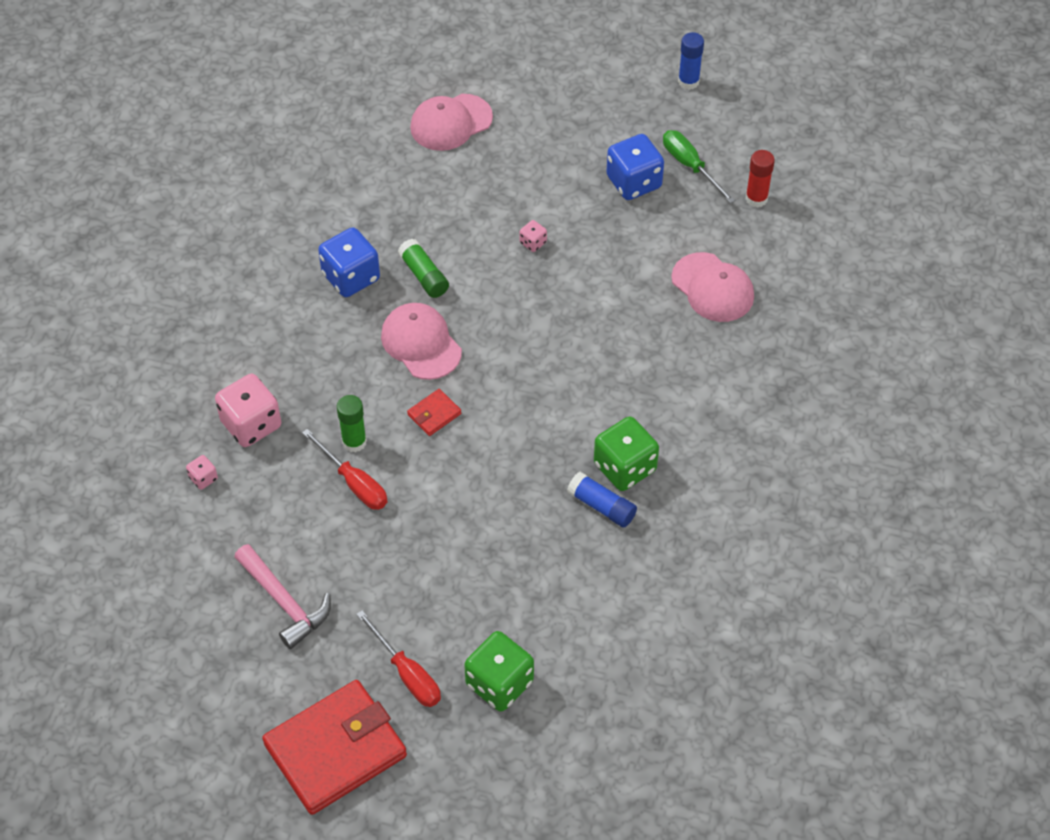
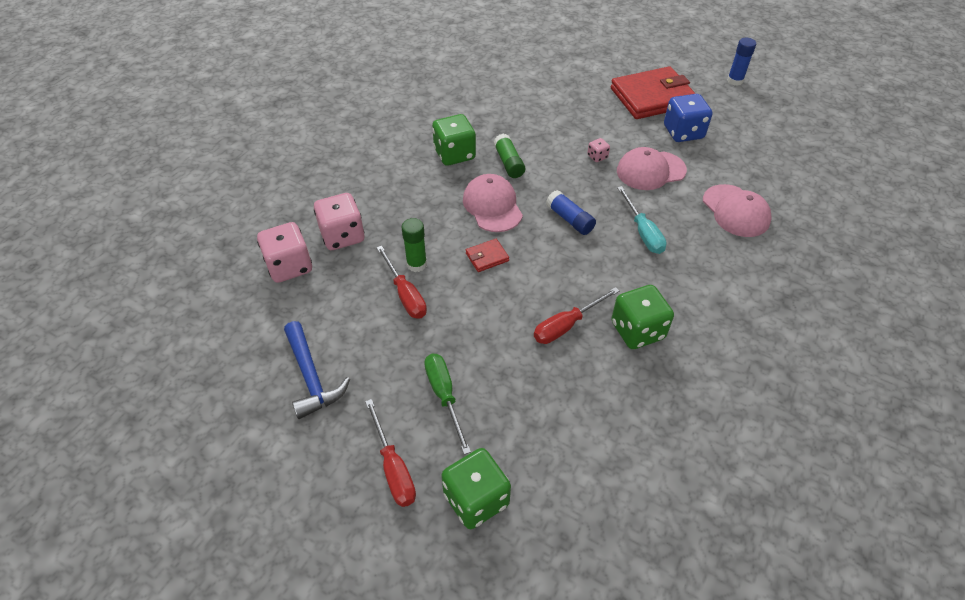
camera: 15 degrees right, 5 degrees down
pink dice [186,455,218,490] -> pink dice [257,222,312,283], size x2.15
pink hammer [234,544,331,649] -> blue hammer [284,321,350,419]
red wallet [262,680,407,815] -> red wallet moved to [611,66,696,119]
blue dice [318,227,380,297] -> green dice [432,114,476,166]
pink cap [410,94,493,151] -> pink cap moved to [617,147,687,190]
blue glue stick [567,472,637,527] -> blue glue stick moved to [546,190,596,235]
green screwdriver [663,130,735,203] -> green screwdriver moved to [424,354,471,455]
red glue stick [745,150,775,208] -> none
none -> red screwdriver [534,287,619,344]
none -> turquoise screwdriver [617,186,667,254]

